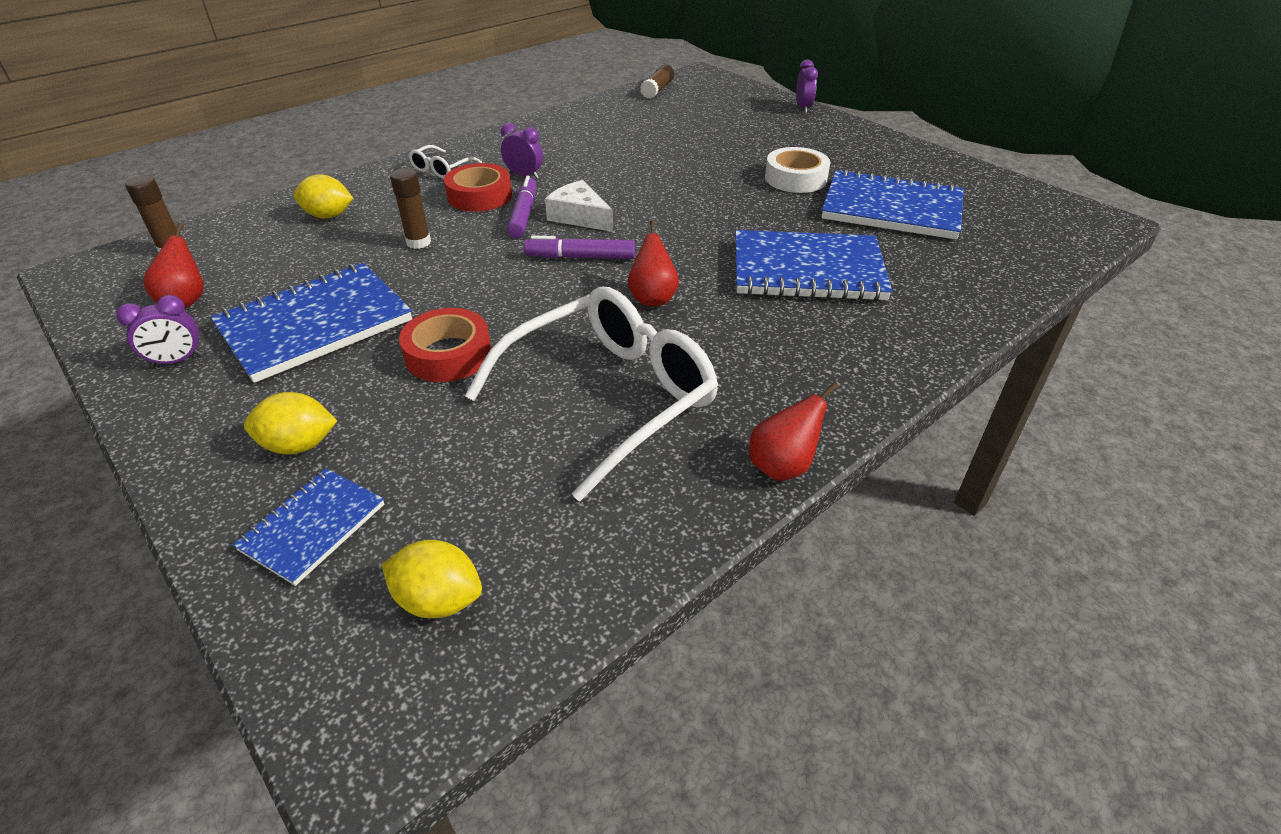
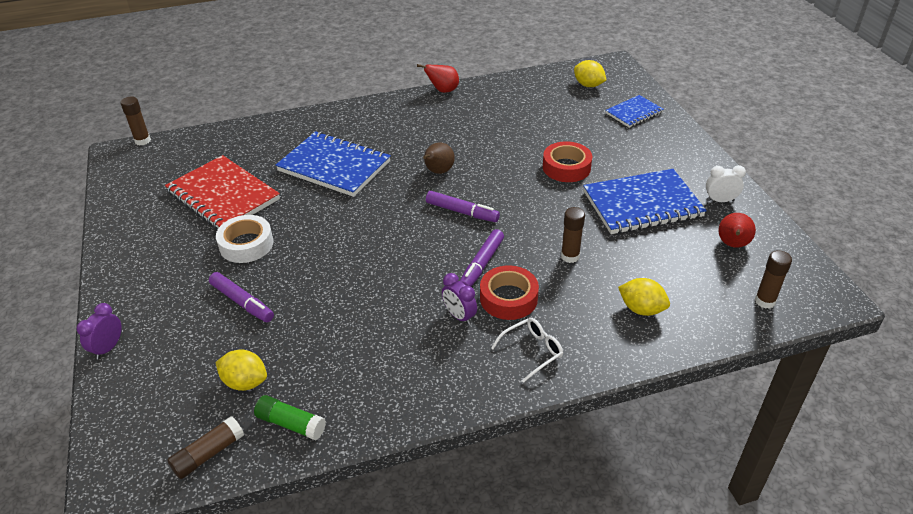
camera: 155 degrees left, 0 degrees up
purple clock [116,295,202,367] -> white clock [706,165,746,202]
yellow lemon [244,392,337,455] -> yellow lemon moved to [215,350,267,391]
white glasses [465,287,718,502] -> none
white cheese [545,180,613,232] -> none
red pear [628,220,679,306] -> brown pear [423,142,455,174]
blue notebook [821,169,964,240] -> red notebook [165,155,280,230]
none -> brown glue stick [121,96,151,145]
none -> purple marker [209,272,274,322]
none -> green glue stick [254,395,326,440]

